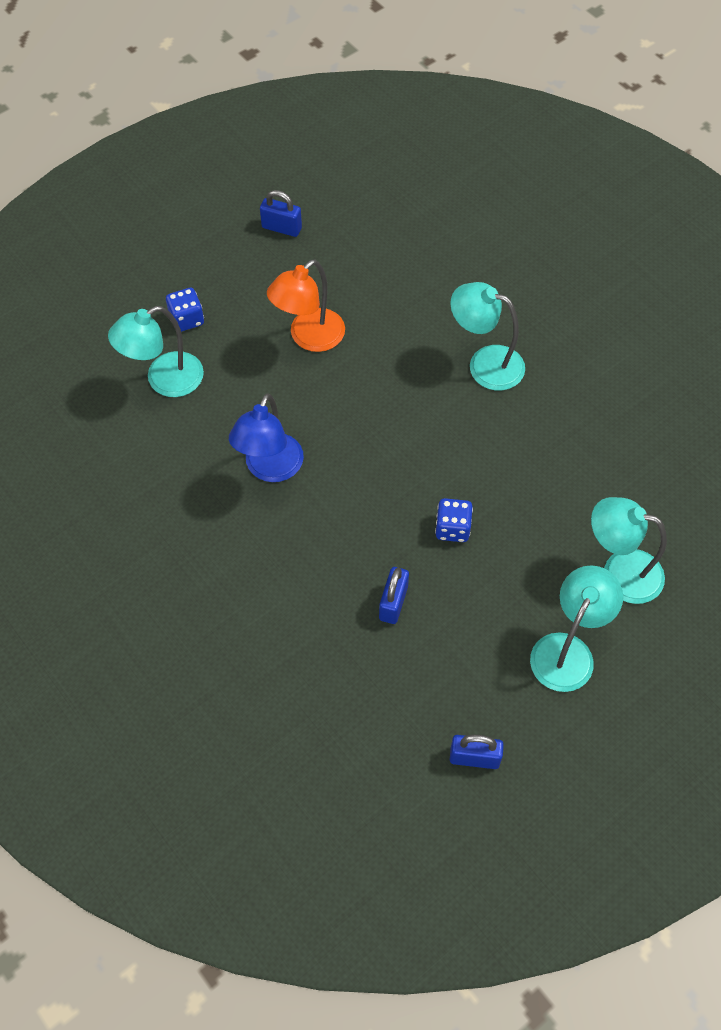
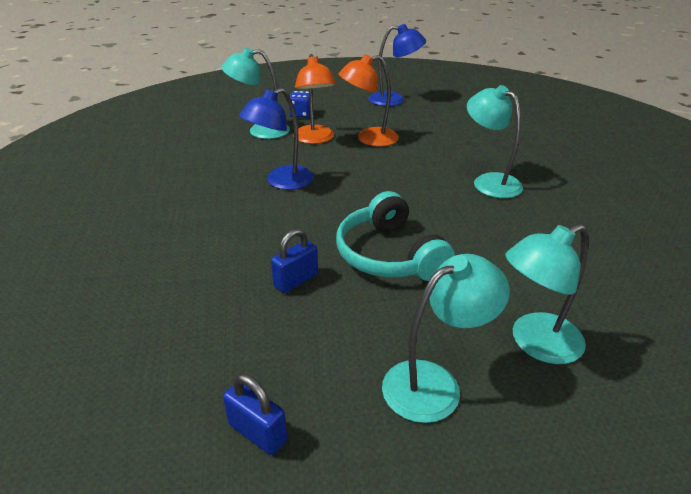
camera: 30 degrees right, 25 degrees down
blue padlock [260,190,302,237] -> blue lamp [369,24,426,106]
blue dice [435,498,473,542] -> turquoise headphones [336,191,455,281]
turquoise lamp [591,497,667,604] -> turquoise lamp turned 75 degrees counterclockwise [506,224,589,364]
none -> orange lamp [295,54,337,144]

